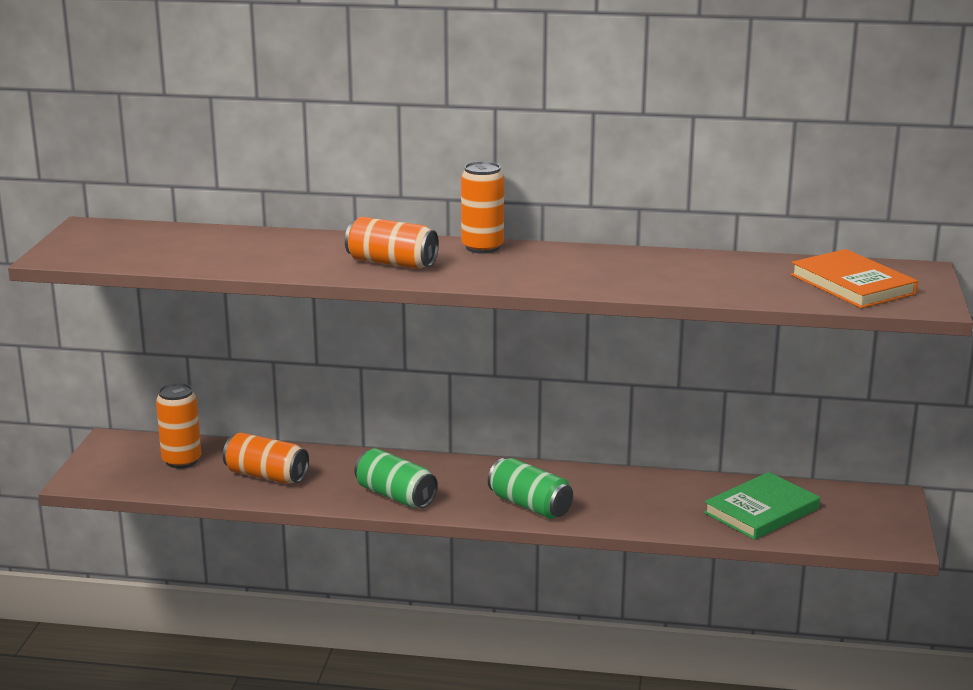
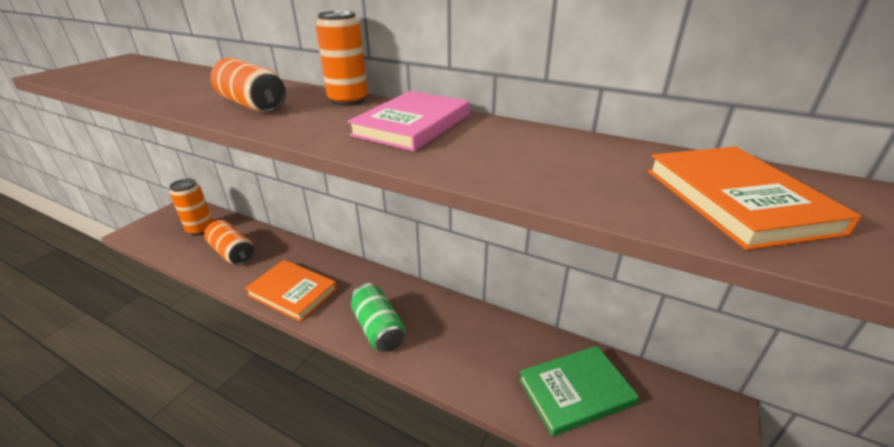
camera: 20 degrees right, 10 degrees up
green can [355,448,438,508] -> orange book [245,260,337,322]
none -> pink book [347,91,470,151]

